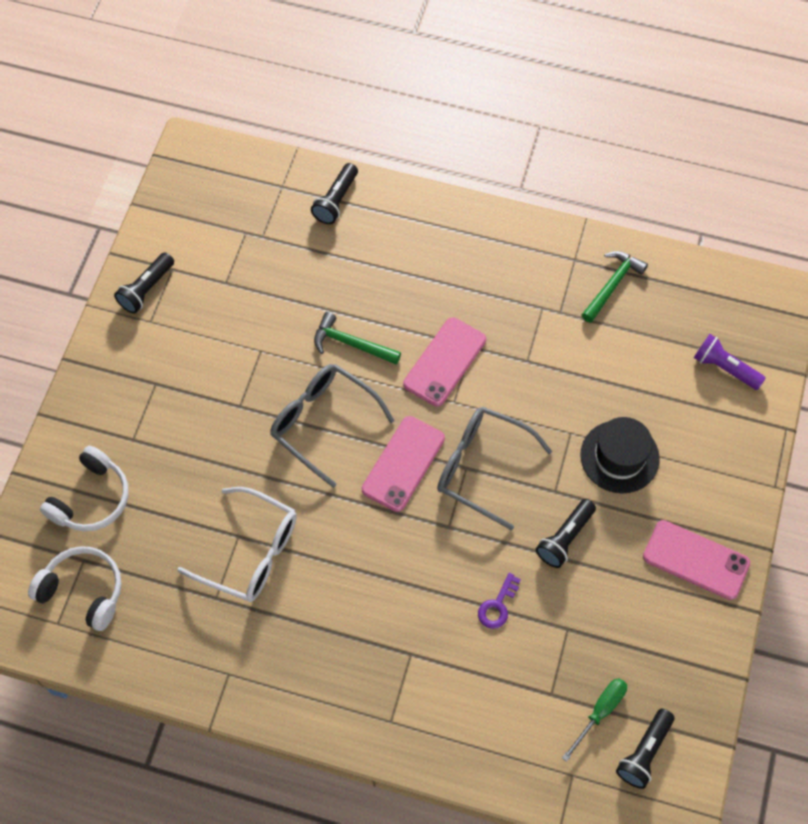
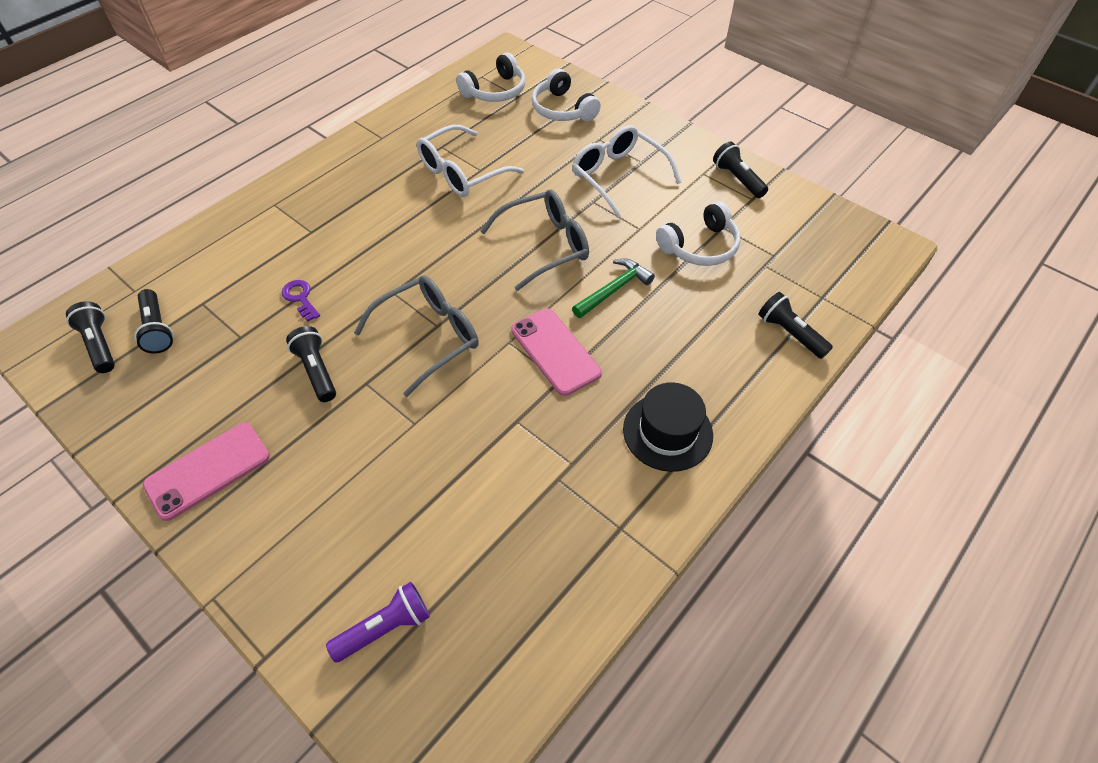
camera: 115 degrees right, 10 degrees down
pink phone [362,416,445,512] -> none
green screwdriver [562,678,627,762] -> black flashlight [135,289,173,354]
black hat [580,417,660,493] -> black hat moved to [623,382,713,472]
green hammer [582,251,648,323] -> none
none -> white glasses [572,125,682,218]
none -> white headphones [656,201,741,266]

